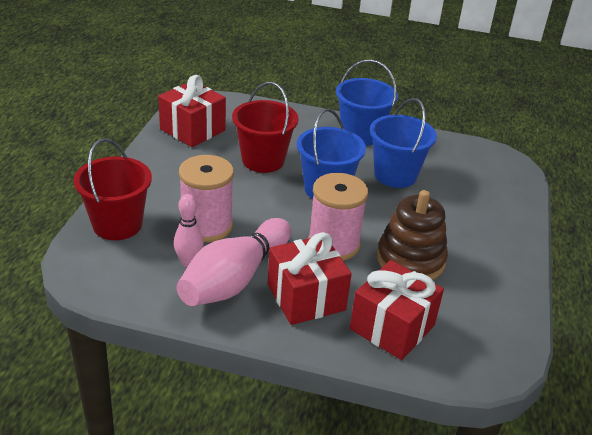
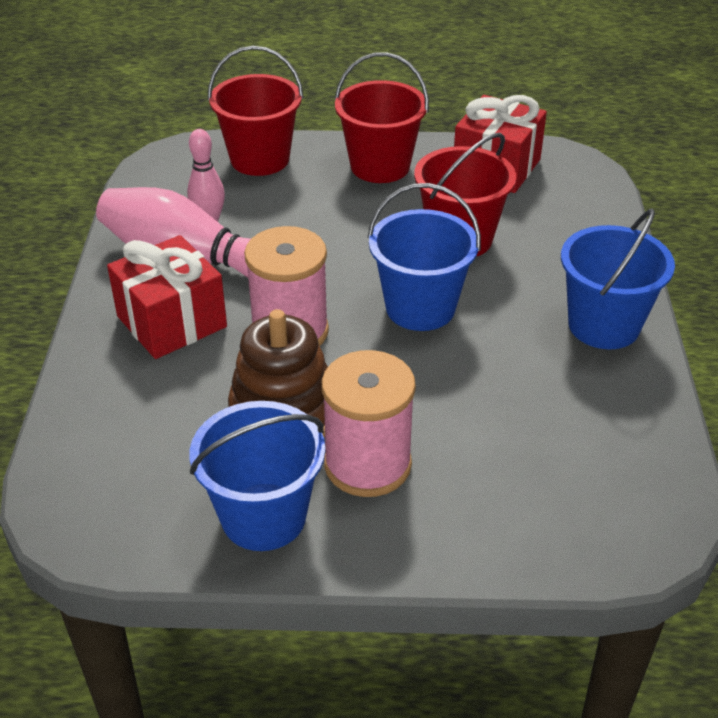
camera: 80 degrees right, 5 degrees up
pink spool [179,155,234,242] -> pink spool moved to [322,350,416,497]
red gift [350,260,444,360] -> none
blue bucket [370,98,437,188] -> blue bucket moved to [189,401,325,551]
none -> red bucket [335,52,429,183]

